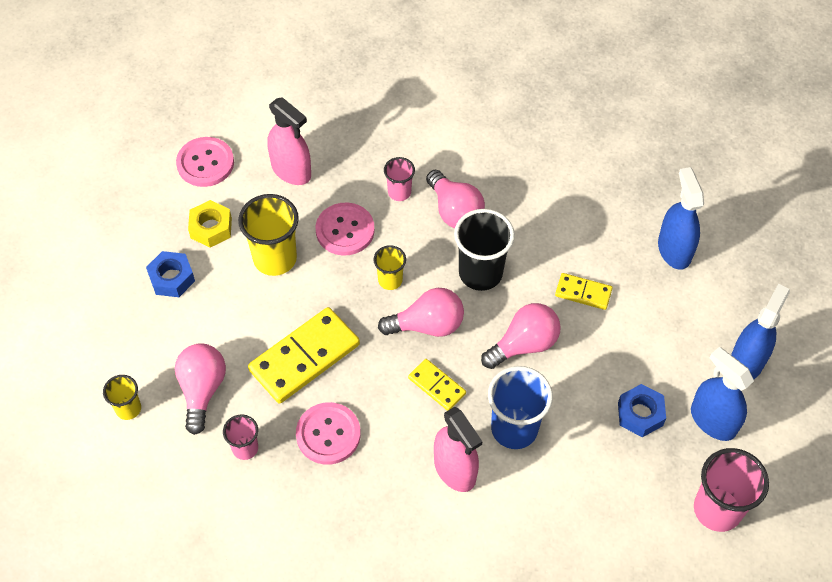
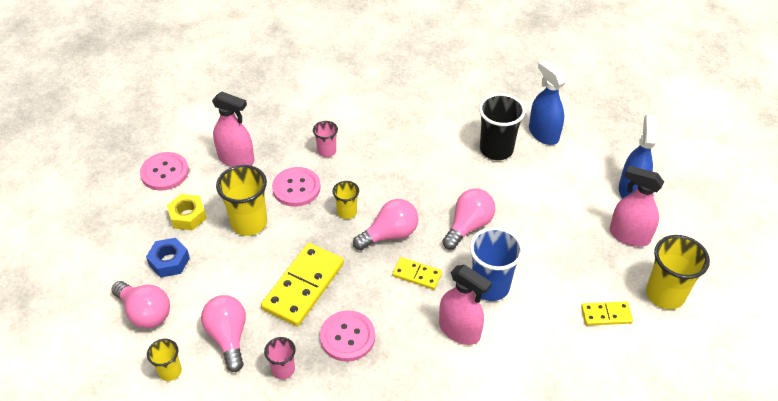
camera: 20 degrees left, 10 degrees down
pink light bulb [426,170,485,228] -> pink light bulb moved to [111,281,170,328]
black cup [454,209,515,291] -> black cup moved to [479,93,526,160]
yellow domino [555,273,613,310] -> yellow domino moved to [581,302,633,325]
blue nut [618,384,666,437] -> none
blue spray bottle [691,347,754,441] -> pink spray bottle [610,166,664,247]
pink cup [694,448,769,532] -> yellow cup [646,235,710,309]

